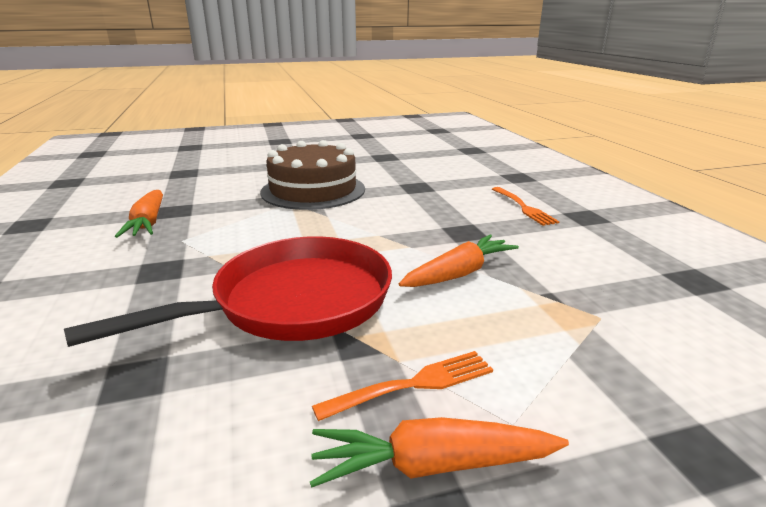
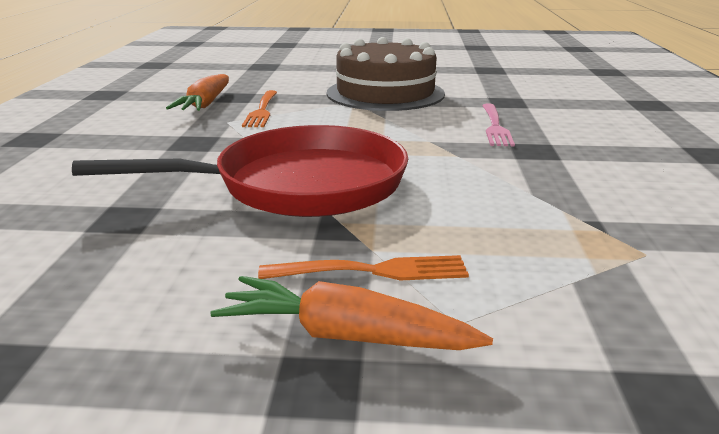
camera: 20 degrees right, 0 degrees up
orange carrot [399,235,519,287] -> none
orange fork [492,187,560,226] -> orange fork moved to [242,90,277,127]
none -> pink fork [482,104,515,147]

